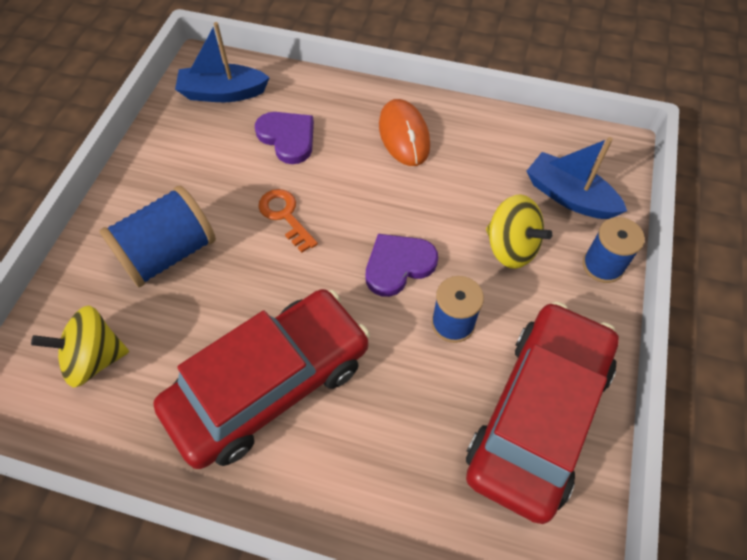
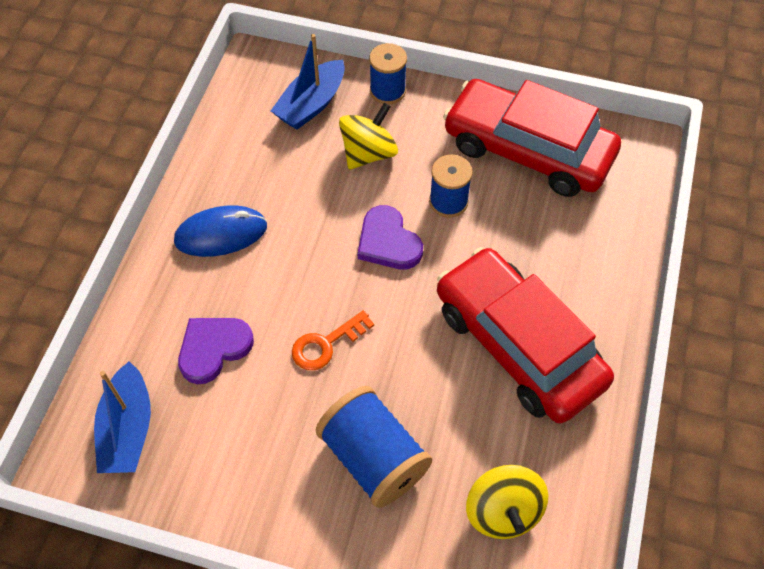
camera: 90 degrees left, 0 degrees up
orange mouse [379,99,430,166] -> blue mouse [174,205,267,257]

